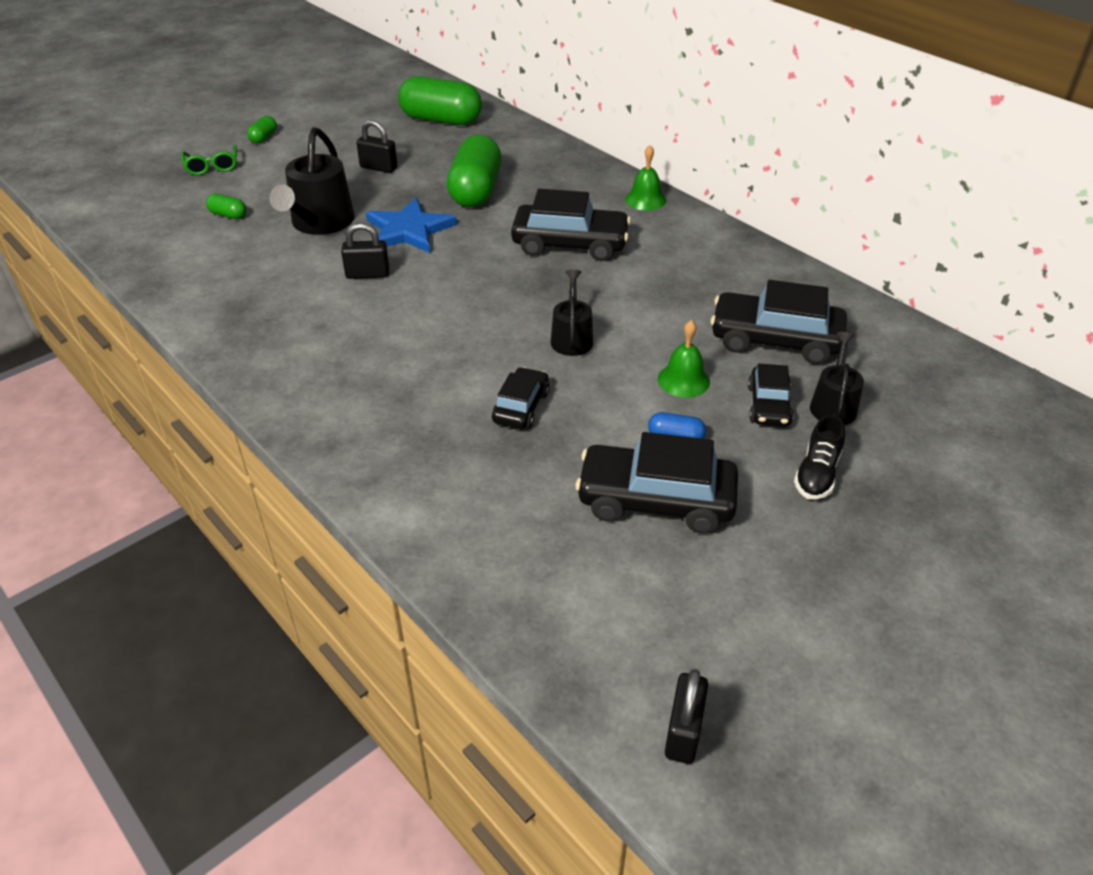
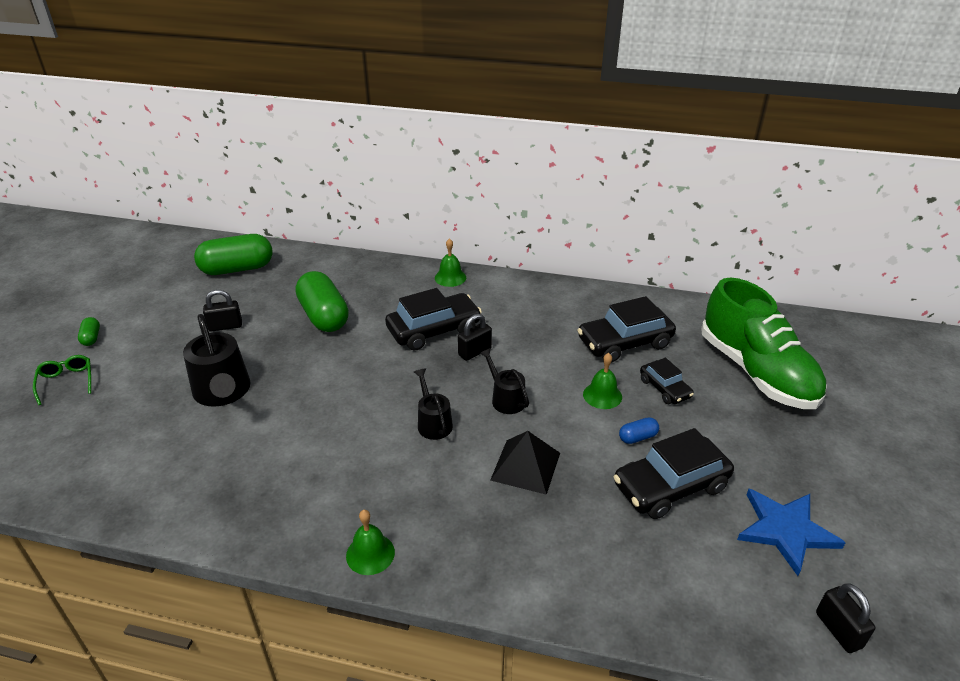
camera: 35 degrees left, 5 degrees down
green glasses [181,145,237,175] -> green glasses turned 150 degrees counterclockwise [33,355,91,405]
green capsule [206,194,247,219] -> none
black padlock [341,223,389,279] -> black padlock moved to [458,314,492,361]
blue star [366,198,457,253] -> blue star moved to [737,489,846,576]
black car [492,367,550,429] -> black pyramid [490,431,560,495]
black shoe [794,415,845,500] -> none
black watering can [810,332,864,425] -> black watering can moved to [414,368,453,440]
none -> green bell [346,510,395,575]
none -> green shoe [701,278,827,409]

